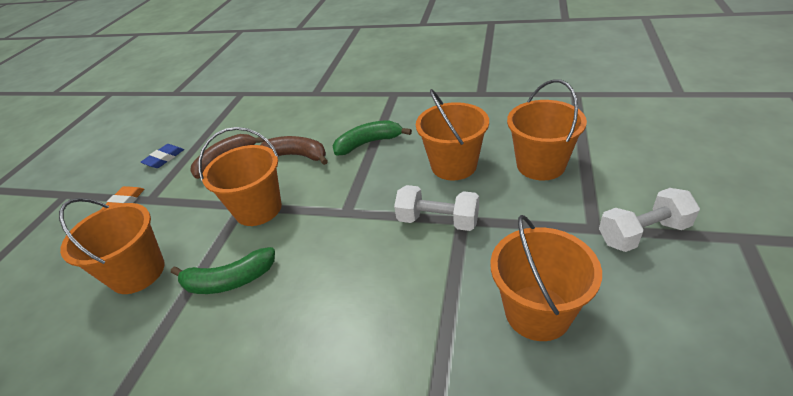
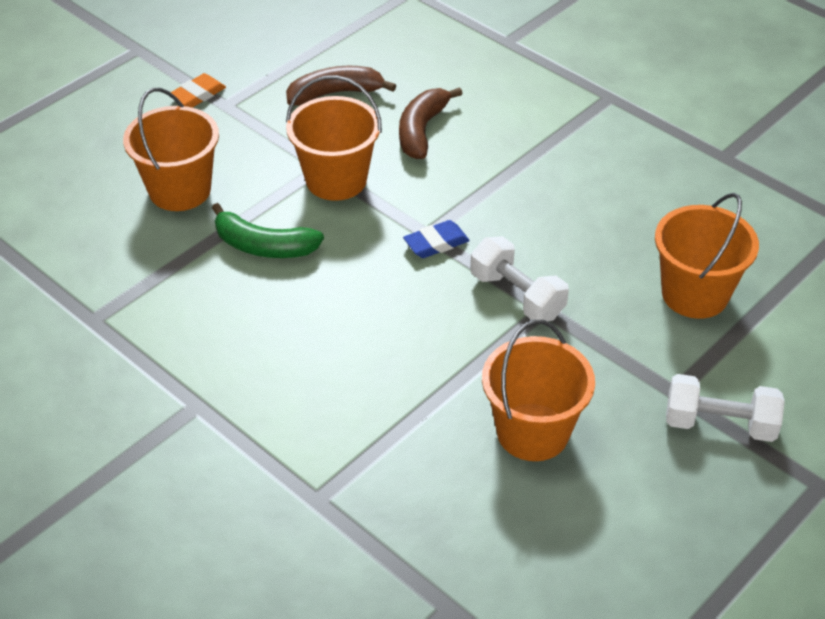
camera: 25 degrees right, 5 degrees up
blue eraser [141,144,184,168] -> blue eraser moved to [403,220,470,258]
brown banana [260,136,328,165] -> brown banana turned 120 degrees counterclockwise [399,87,463,159]
green banana [333,120,412,156] -> none
orange bucket [416,89,489,180] -> none

